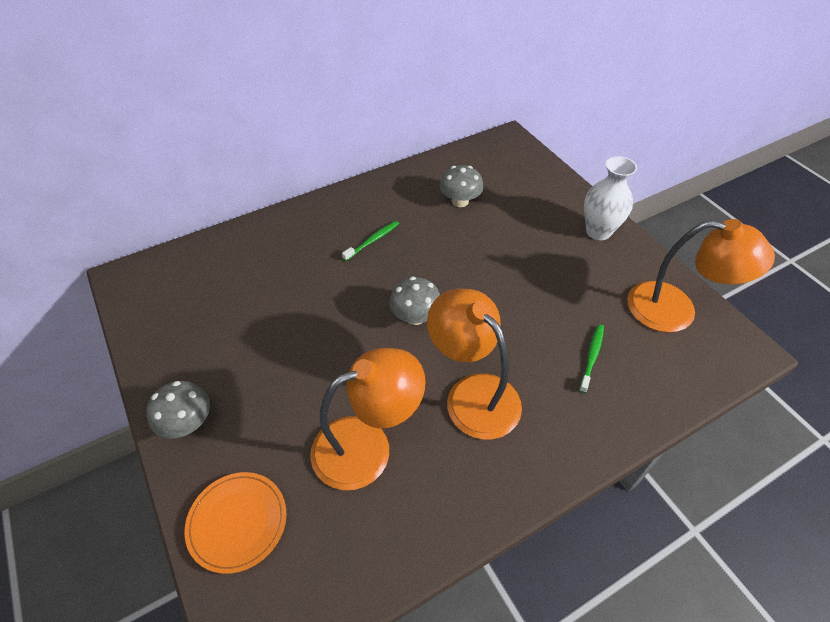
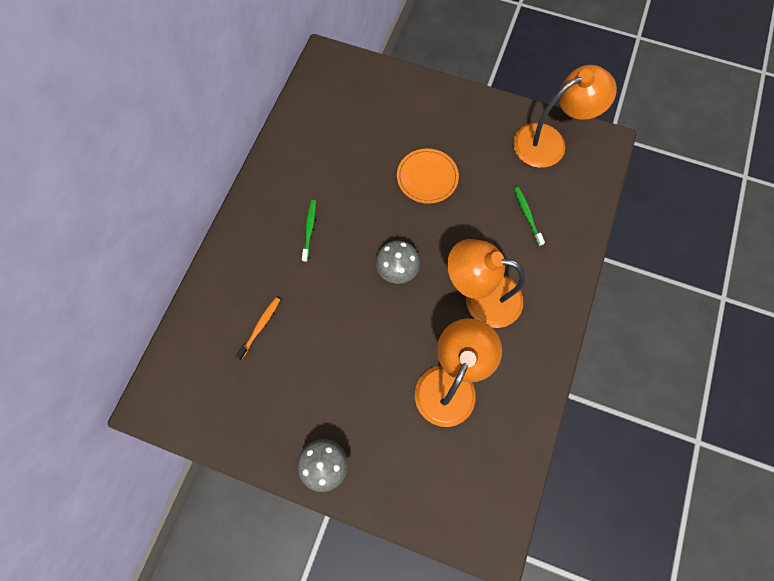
camera: 40 degrees left, 20 degrees up
orange plate [184,472,286,574] -> orange plate moved to [397,149,459,204]
grey mushroom [440,165,483,207] -> none
white vase [584,156,637,240] -> none
none -> orange toothbrush [235,297,280,360]

